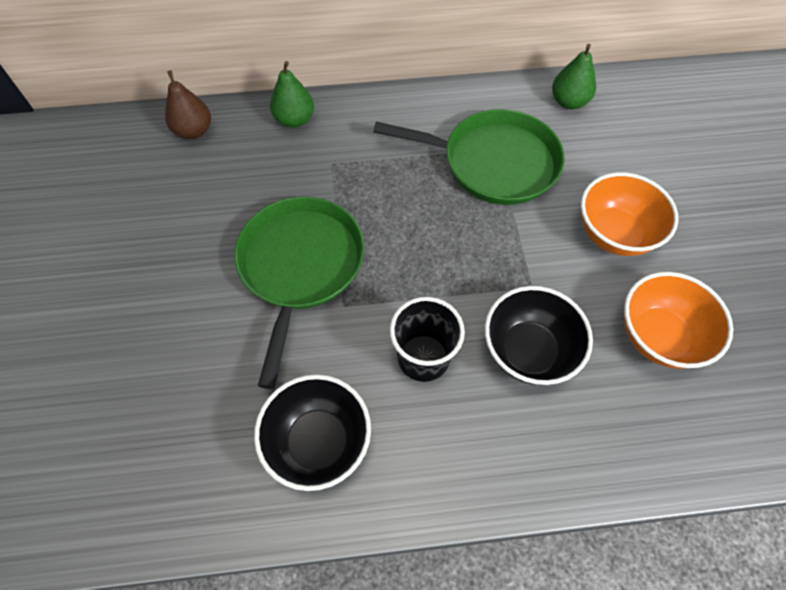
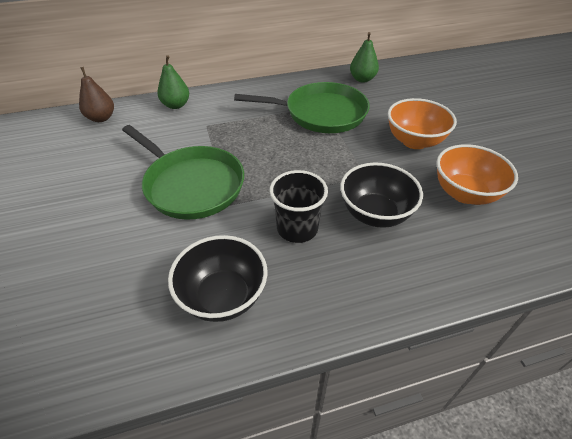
camera: 10 degrees left, 15 degrees down
green pan [234,196,364,389] -> green pan turned 135 degrees clockwise [122,125,244,220]

